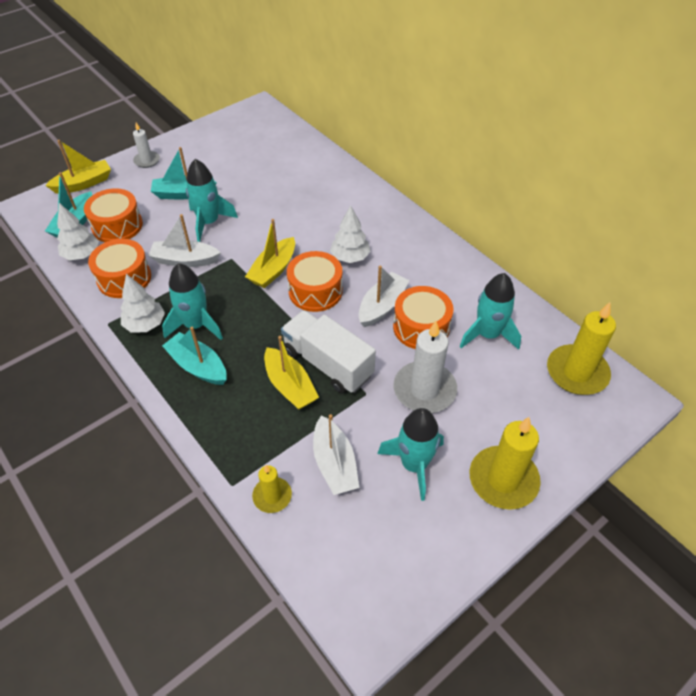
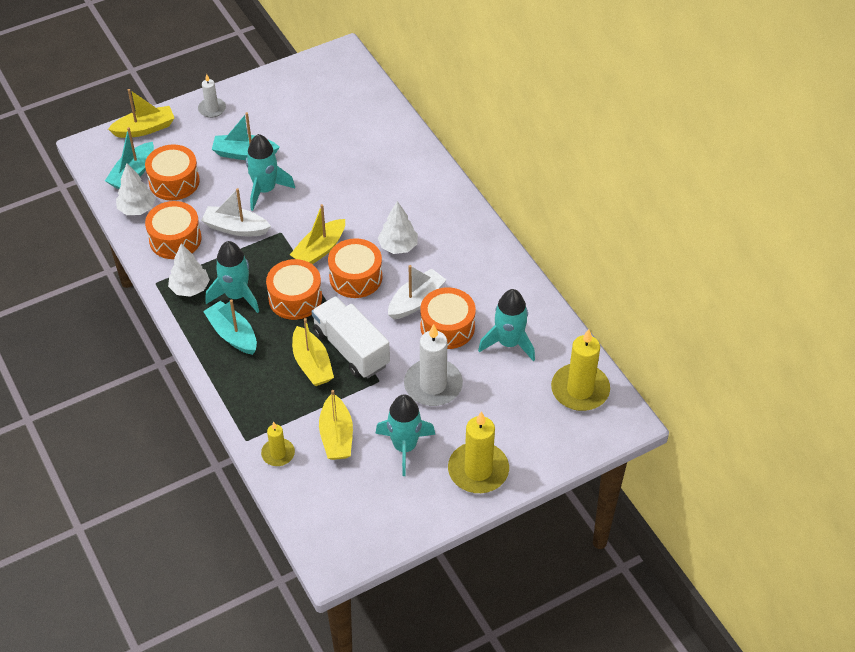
camera: 10 degrees right, 0 degrees up
white boat [313,414,359,495] -> yellow boat [319,390,353,460]
none -> orange drum [266,259,322,320]

